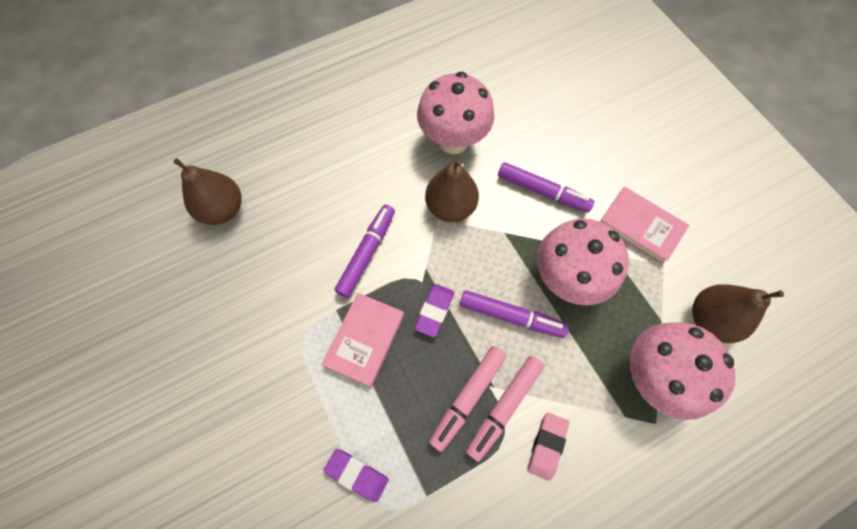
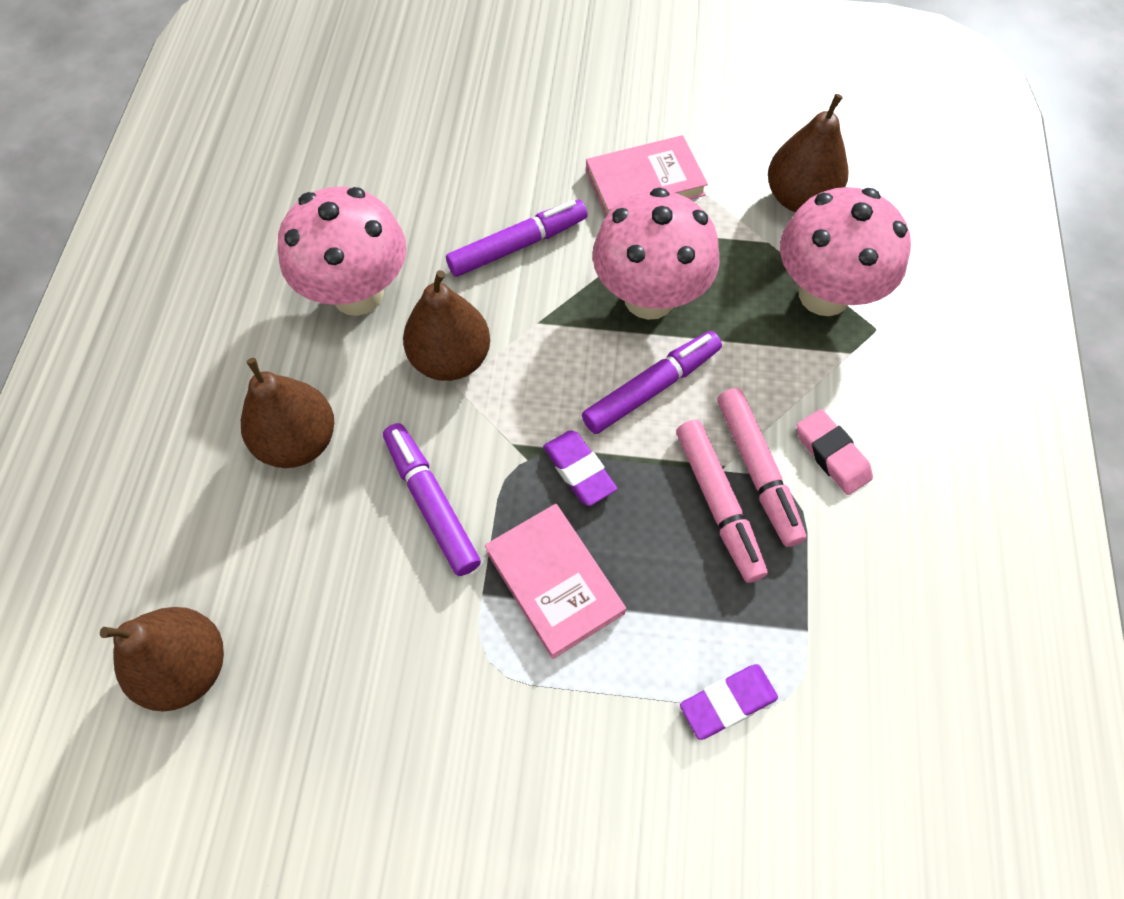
camera: 55 degrees left, 5 degrees down
none -> brown pear [241,358,334,468]

